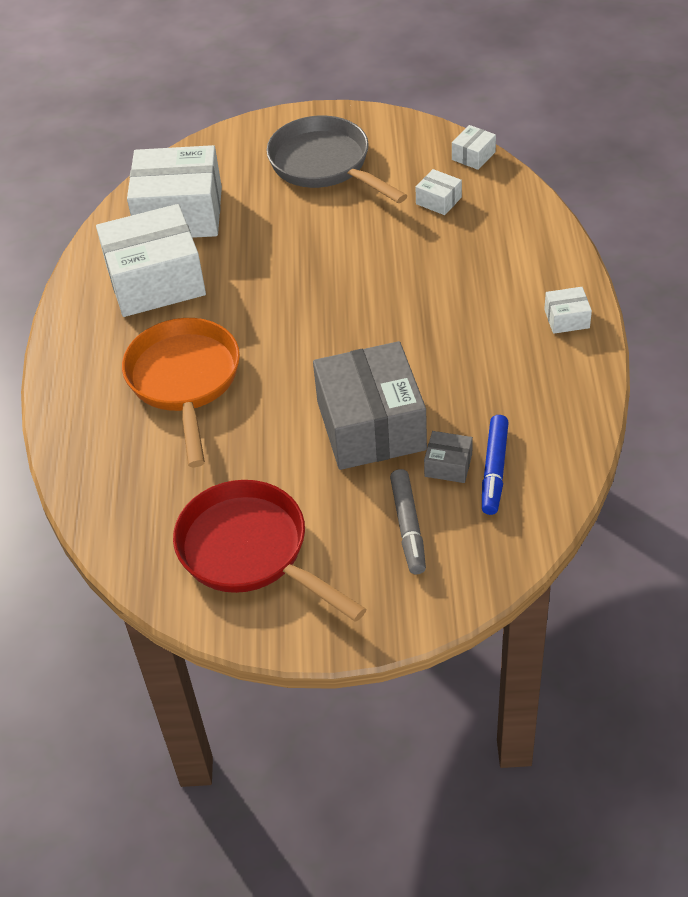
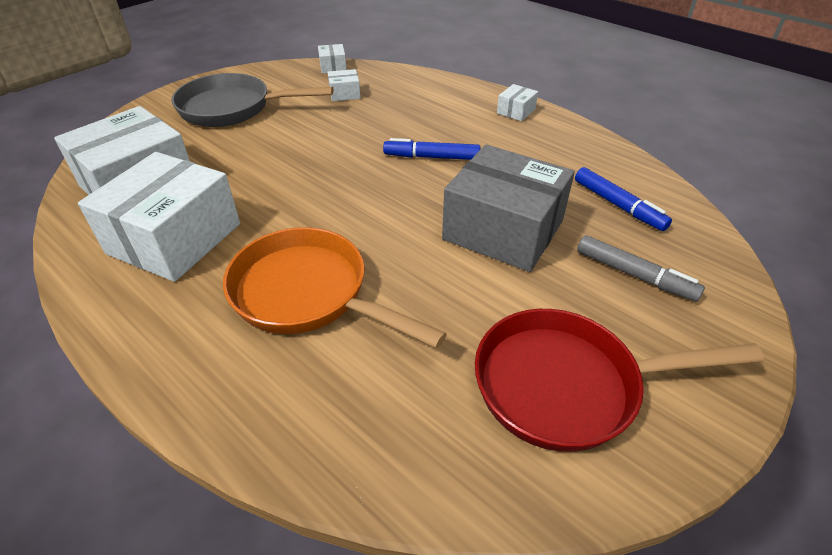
camera: 50 degrees left, 5 degrees down
grey box [424,431,473,483] -> none
none -> blue marker [383,138,480,160]

